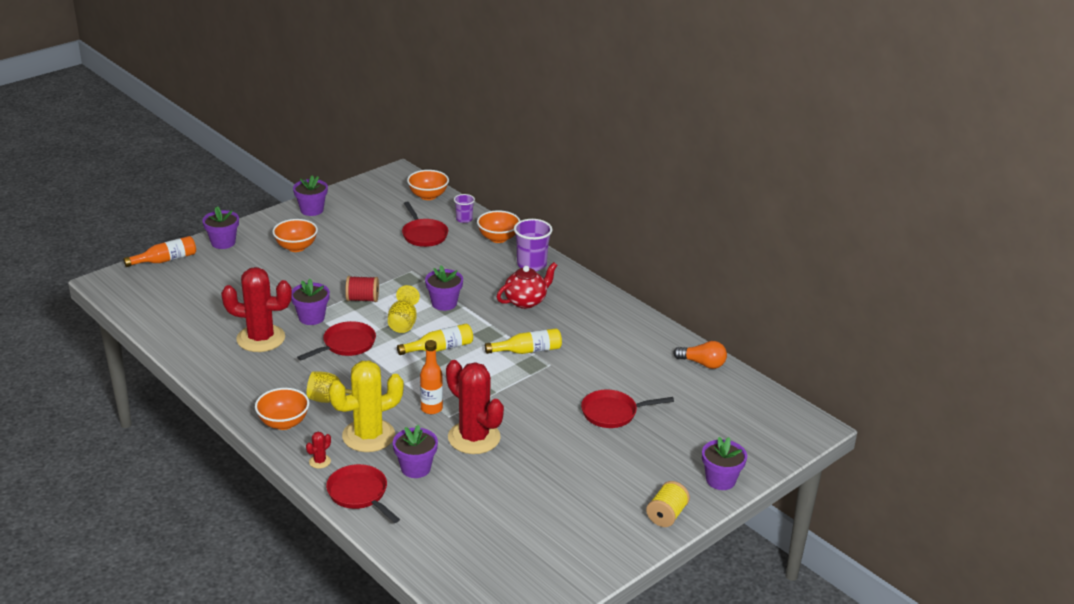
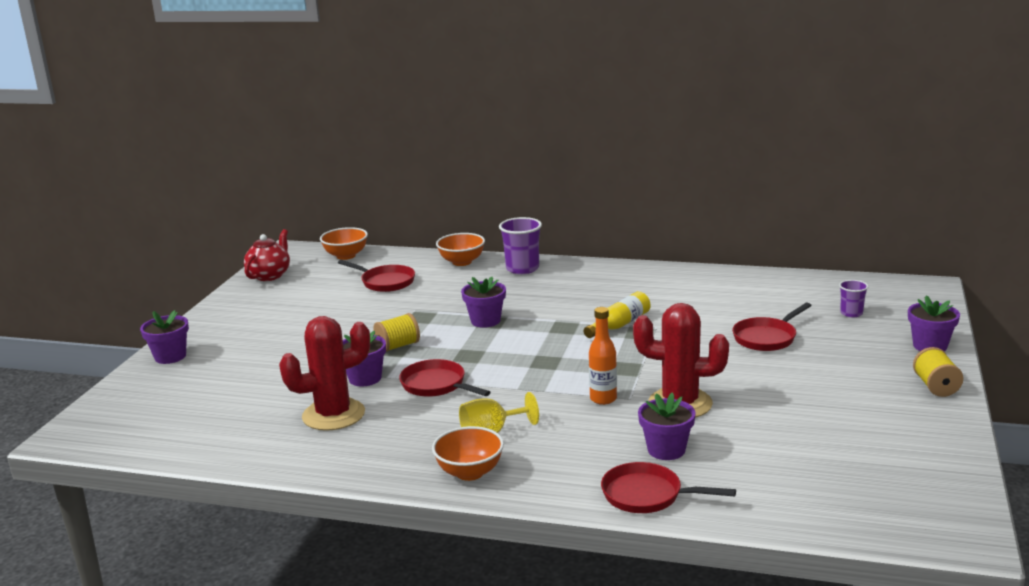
camera: 30 degrees left, 10 degrees down
orange bottle [123,236,196,267] -> none
orange bowl [272,219,318,252] -> none
purple flower pot [293,175,328,216] -> none
red pan [297,321,376,361] -> red pan turned 60 degrees counterclockwise [399,359,491,397]
red cactus [306,432,331,469] -> none
yellow cactus [328,361,404,452] -> none
red spool [345,276,379,302] -> yellow spool [373,313,420,352]
yellow goblet [388,285,420,333] -> none
yellow bottle [397,324,473,355] -> none
purple cup [454,194,475,223] -> purple cup moved to [839,280,868,317]
red teapot [497,262,558,309] -> red teapot moved to [244,229,290,281]
orange light bulb [673,341,727,369] -> none

